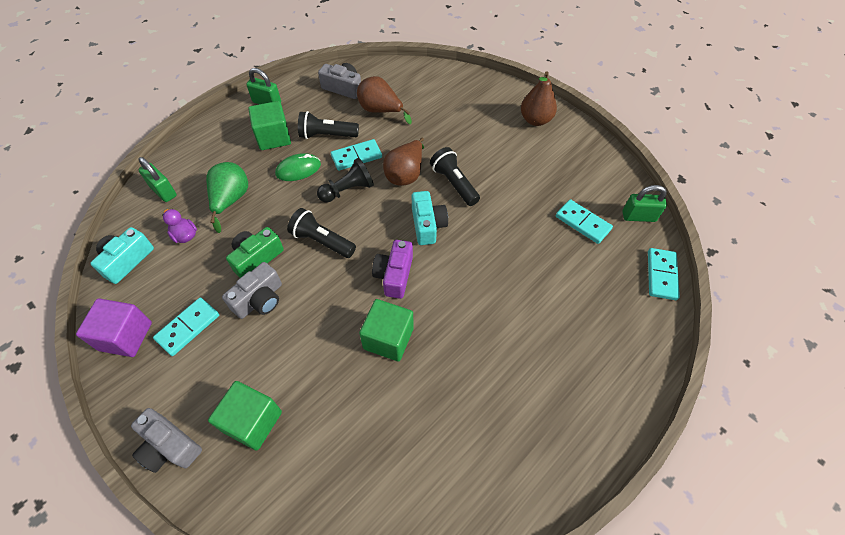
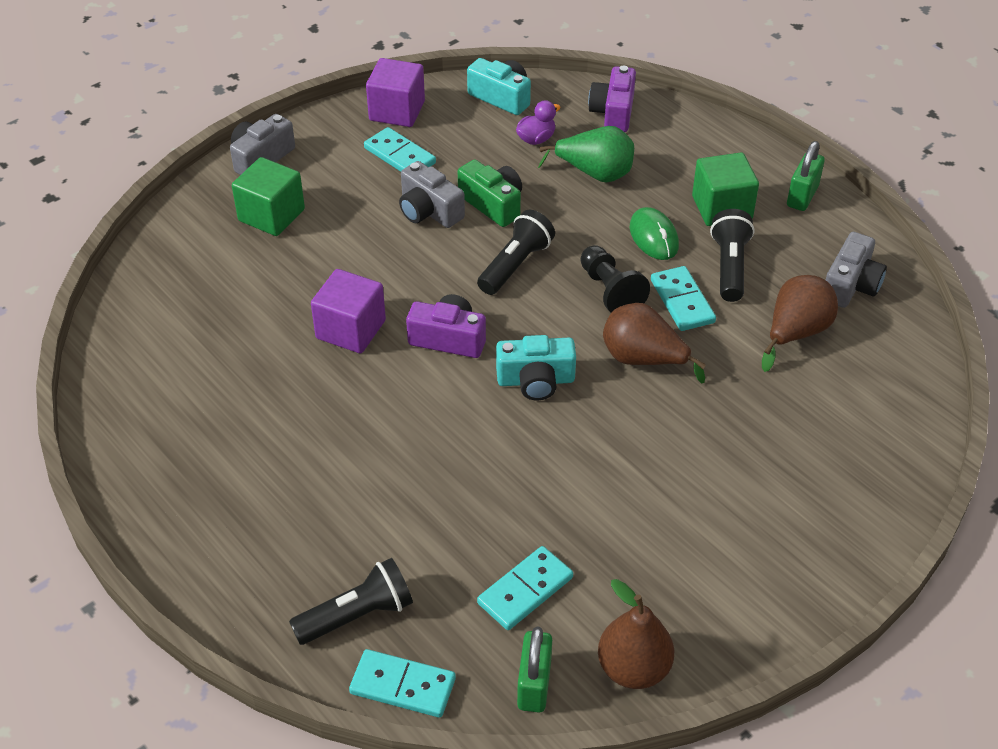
camera: 95 degrees right, 10 degrees down
green padlock [138,157,177,202] -> purple camera [588,65,636,132]
green cube [359,299,414,362] -> purple cube [311,269,386,353]
black flashlight [430,147,480,206] -> black flashlight moved to [289,558,413,645]
brown pear [521,71,557,126] -> brown pear moved to [598,579,674,689]

